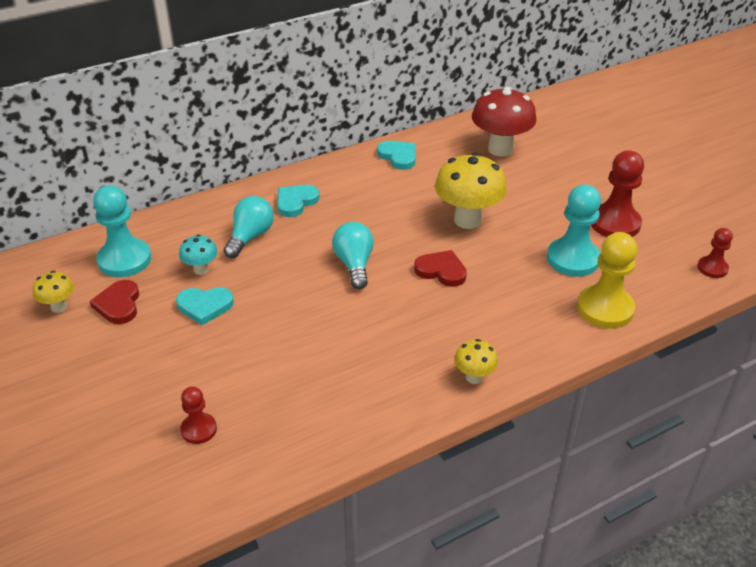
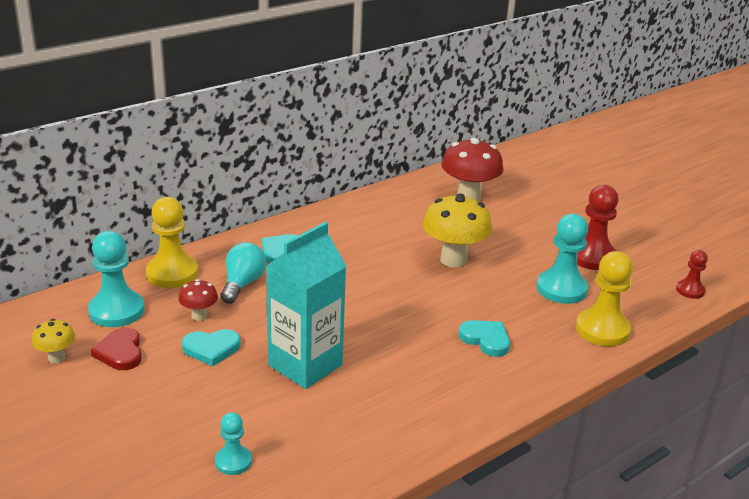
camera: 10 degrees left, 10 degrees down
turquoise mushroom [179,235,218,275] -> red mushroom [179,279,218,321]
red pawn [180,387,217,444] -> turquoise pawn [215,412,252,475]
turquoise light bulb [332,222,374,289] -> none
turquoise heart [377,141,416,170] -> turquoise heart moved to [458,320,510,357]
red heart [414,250,467,287] -> none
yellow mushroom [454,339,498,384] -> none
none -> yellow pawn [146,197,198,288]
none -> turquoise carton [266,222,347,389]

